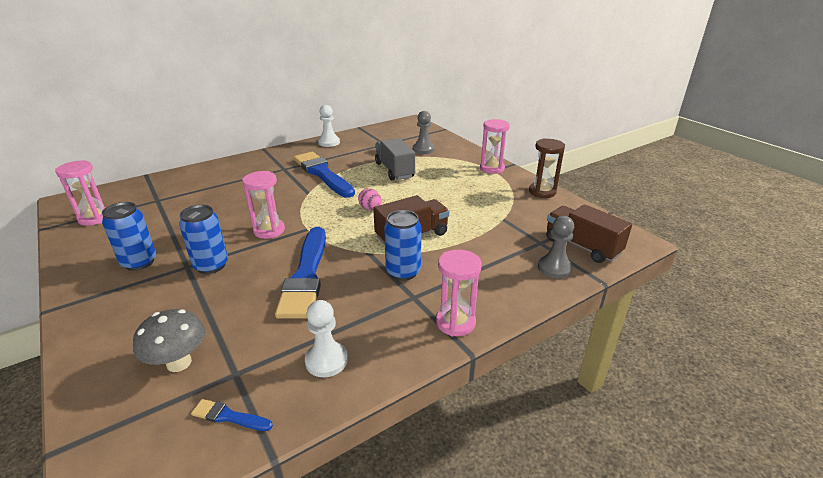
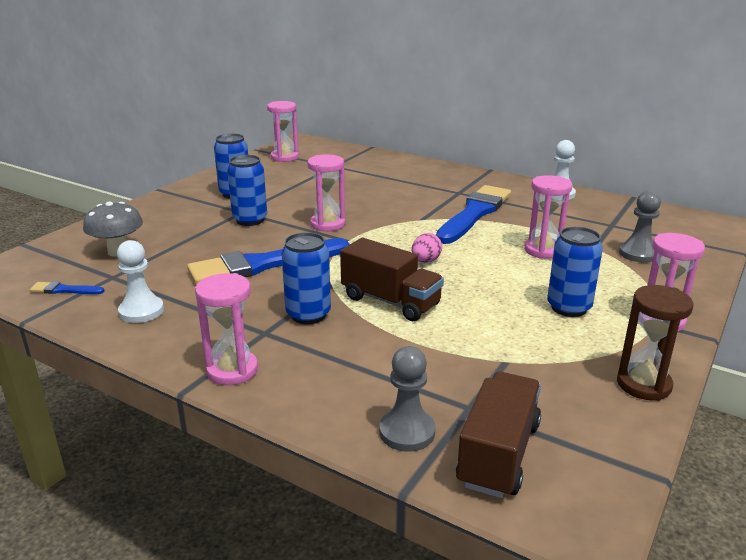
camera: 65 degrees right, 5 degrees down
blue brush [191,399,273,431] -> blue brush turned 75 degrees counterclockwise [30,281,105,294]
grey truck [375,138,415,180] -> pink hourglass [524,175,572,259]
none -> blue can [547,227,603,317]

